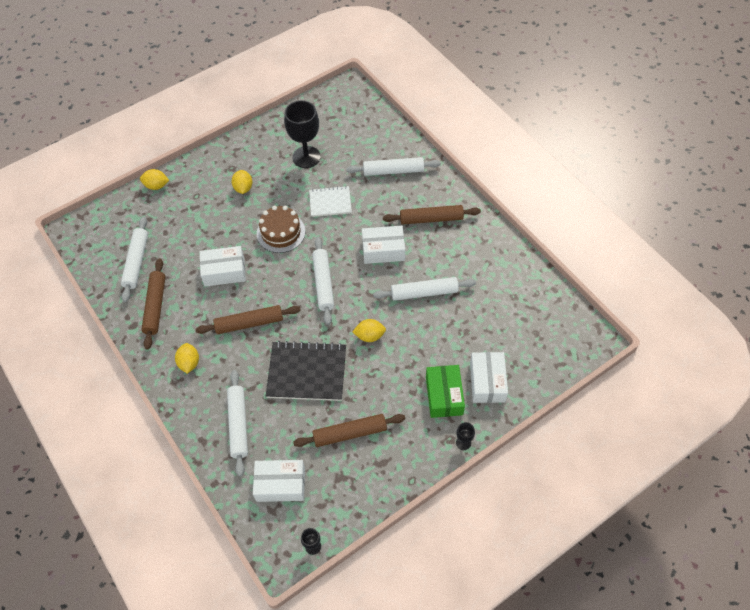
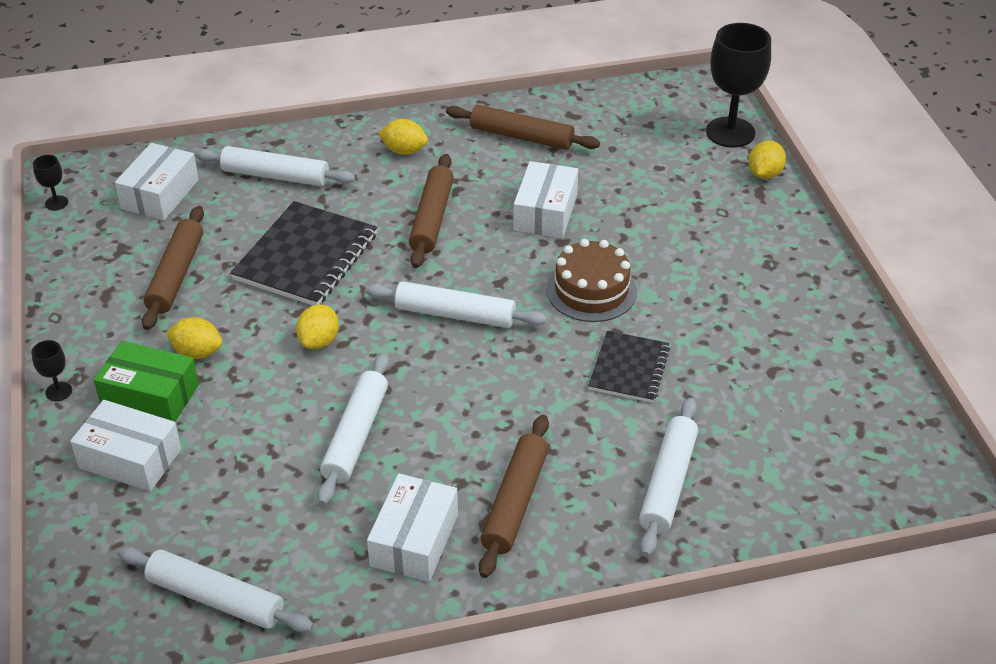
camera: 110 degrees right, 15 degrees down
white rolling pin [121,217,148,302] -> white rolling pin moved to [117,546,314,633]
yellow lemon [231,170,252,194] -> yellow lemon moved to [166,317,222,359]
black goblet [284,100,321,168] -> black goblet moved to [706,23,771,148]
white notebook [309,186,352,217] -> black notebook [588,331,670,403]
white box [362,226,405,264] -> white box moved to [367,474,458,582]

